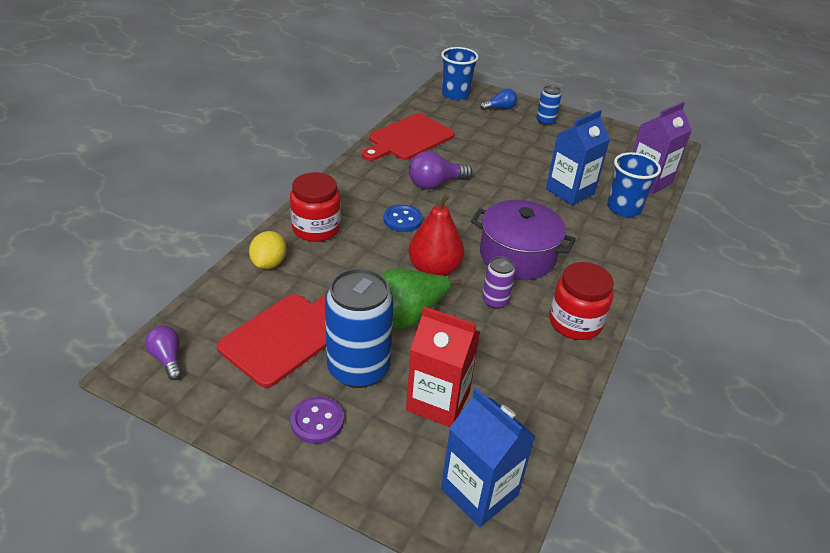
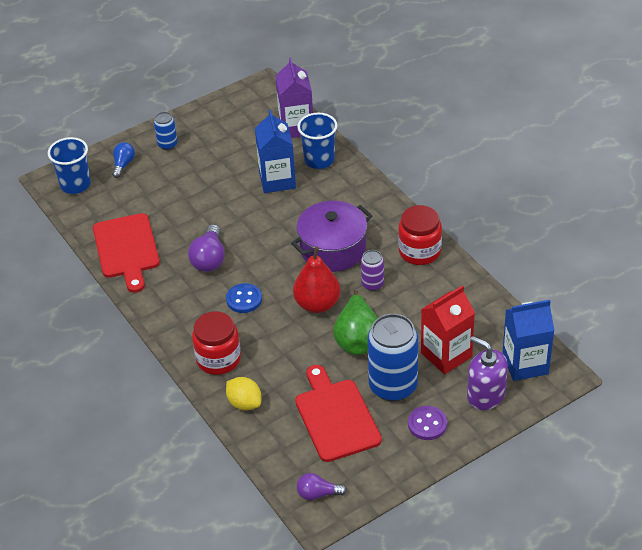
camera: 55 degrees left, 5 degrees up
none -> purple soap dispenser [467,336,508,410]

